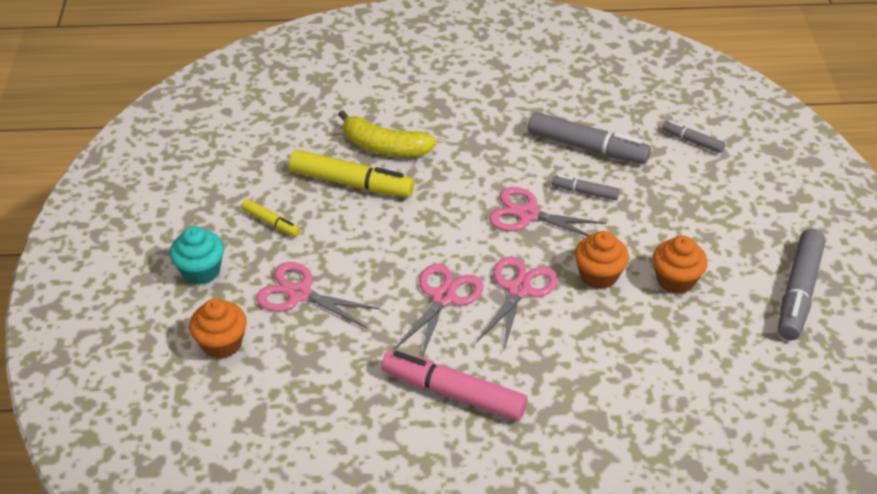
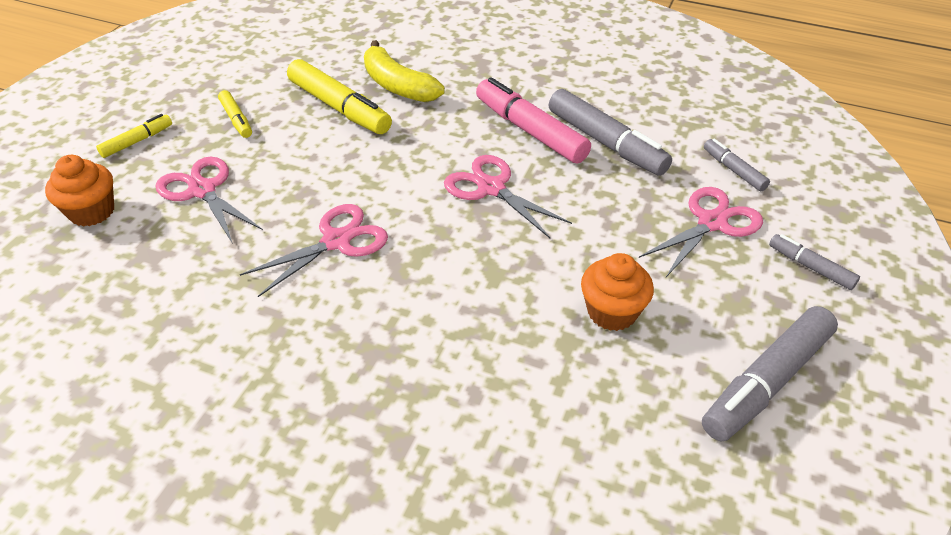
camera: 25 degrees right, 0 degrees up
turquoise cupcake [170,226,224,285] -> yellow marker [96,114,172,158]
pink marker [382,350,528,421] -> pink marker moved to [476,77,591,164]
pink scissors [476,257,558,350] -> pink scissors moved to [639,187,763,277]
grey marker [552,175,620,200] -> grey marker moved to [769,234,860,290]
orange cupcake [575,231,629,289] -> none

